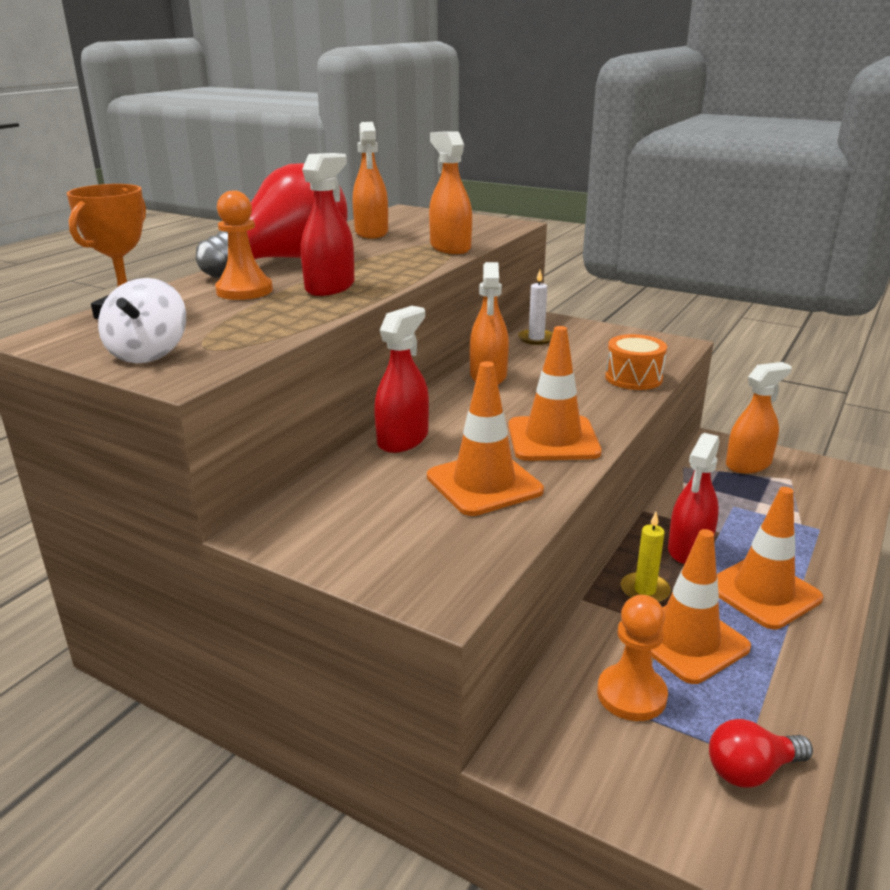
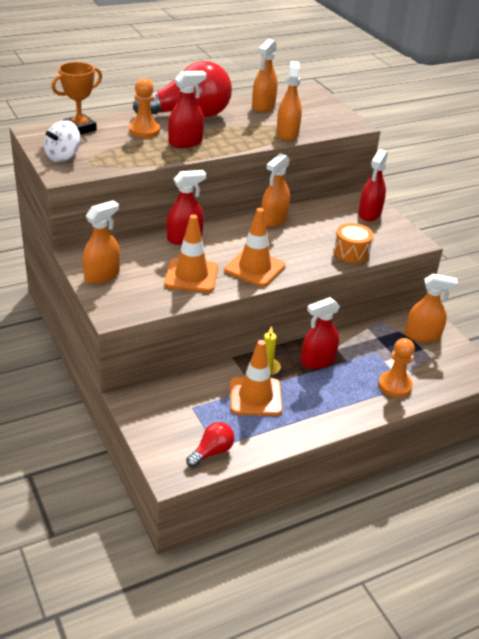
camera: 30 degrees right, 10 degrees up
white candle [518,270,553,345] -> none
orange pawn [597,595,668,721] -> orange pawn moved to [378,338,415,398]
red light bulb [709,719,813,788] -> red light bulb turned 120 degrees clockwise [186,422,234,468]
orange traffic cone [717,487,823,629] -> none
none -> orange spray bottle [83,200,120,284]
none -> red spray bottle [358,149,388,221]

